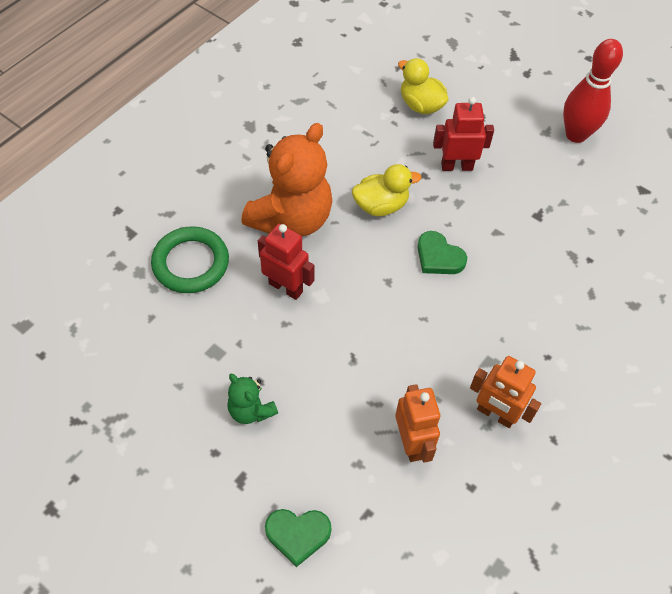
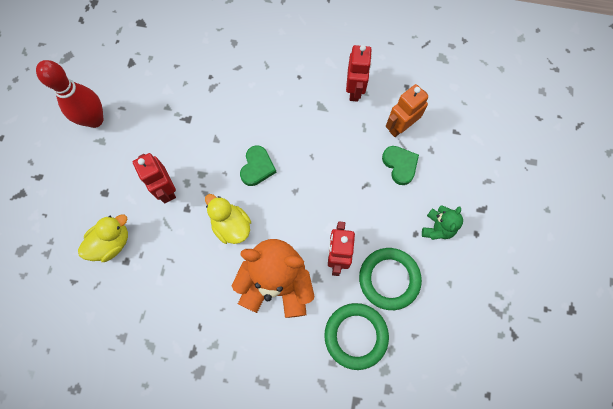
camera: 115 degrees left, 15 degrees up
green heart [265,509,332,567] -> green heart moved to [382,146,419,185]
yellow duck [398,58,449,114] -> yellow duck turned 150 degrees counterclockwise [78,214,128,262]
orange robot [470,356,541,428] -> red robot [346,45,372,102]
none -> green ring [359,248,422,310]

